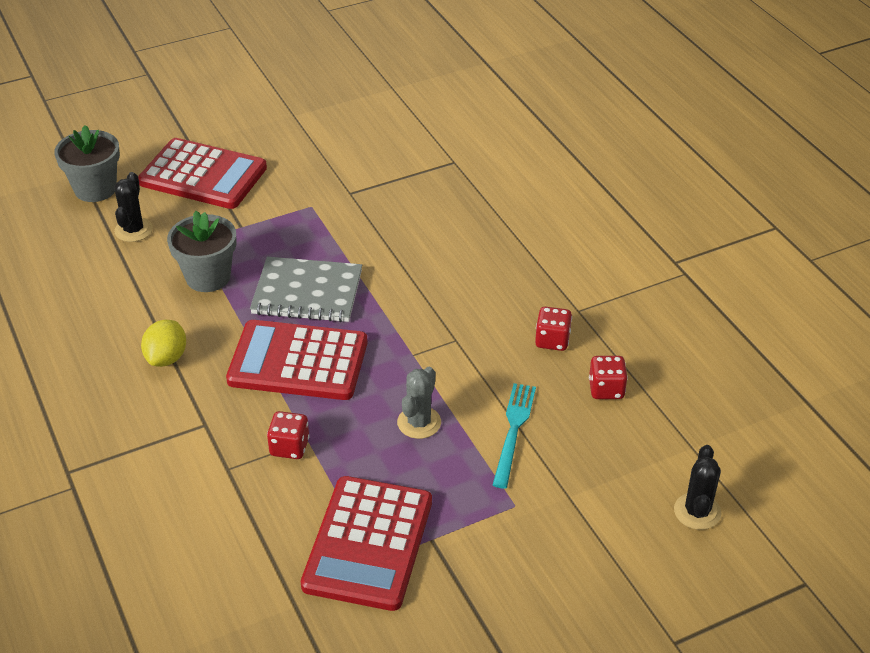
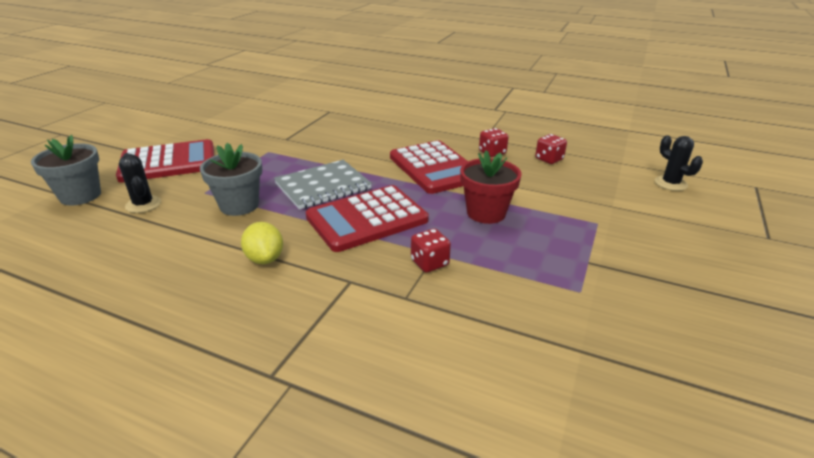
camera: 40 degrees left, 10 degrees down
red calculator [301,476,432,611] -> red calculator moved to [390,140,468,194]
grey cactus [397,367,441,439] -> red flower pot [460,150,522,224]
turquoise fork [493,383,536,489] -> none

